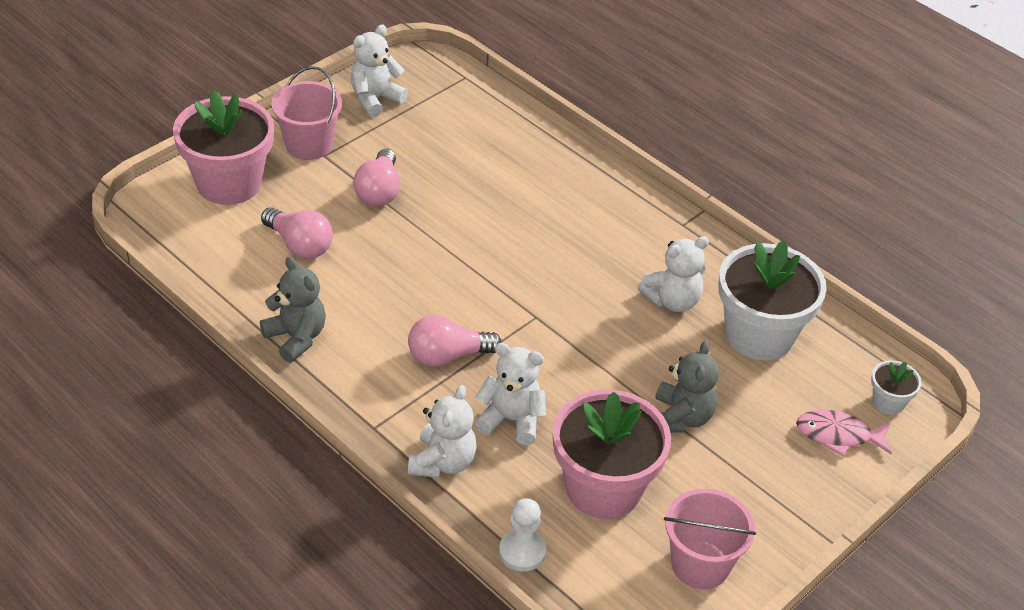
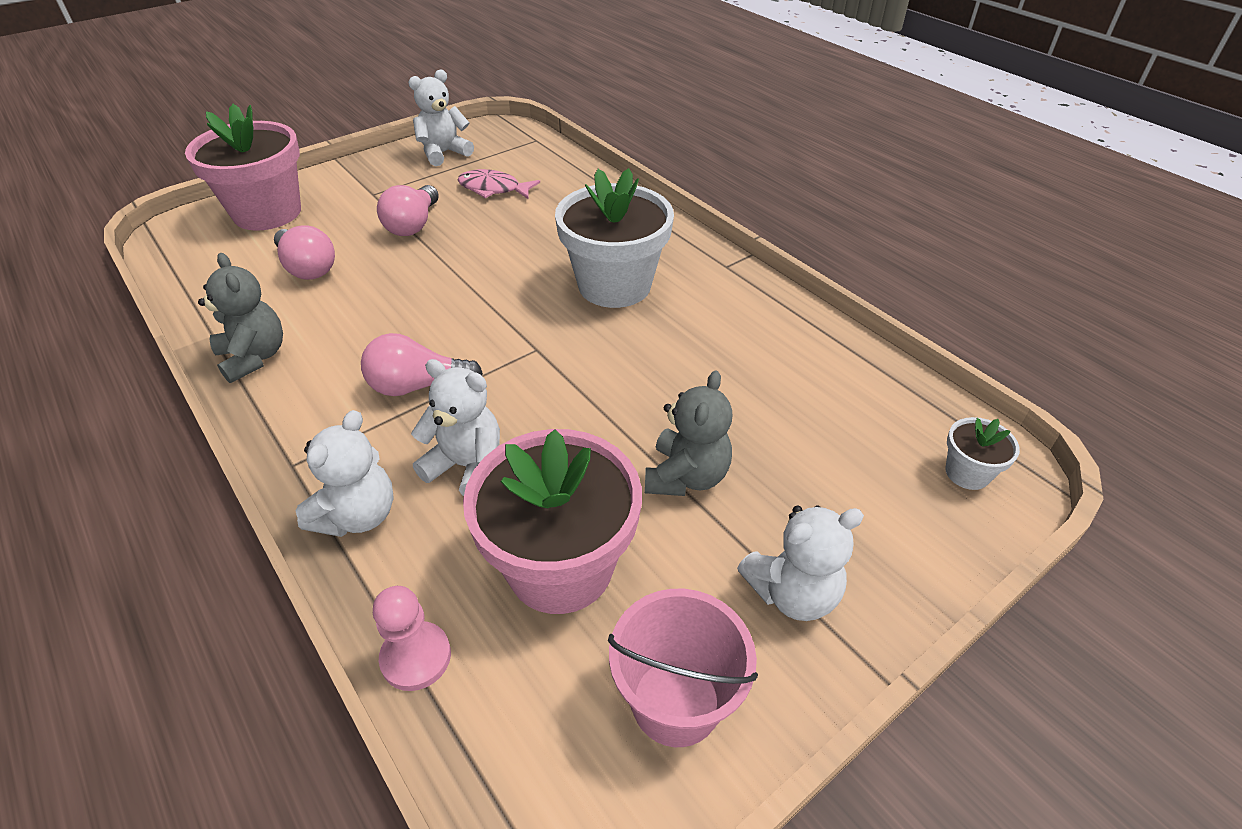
camera: 10 degrees right, 0 degrees up
pink bucket [271,66,342,160] -> none
white pawn [499,499,546,572] -> pink pawn [373,586,451,691]
white teddy bear [638,236,709,312] -> white teddy bear moved to [737,505,864,621]
white flower pot [718,240,827,360] -> white flower pot moved to [555,168,674,308]
pink fish [796,410,892,456] -> pink fish moved to [458,169,540,199]

